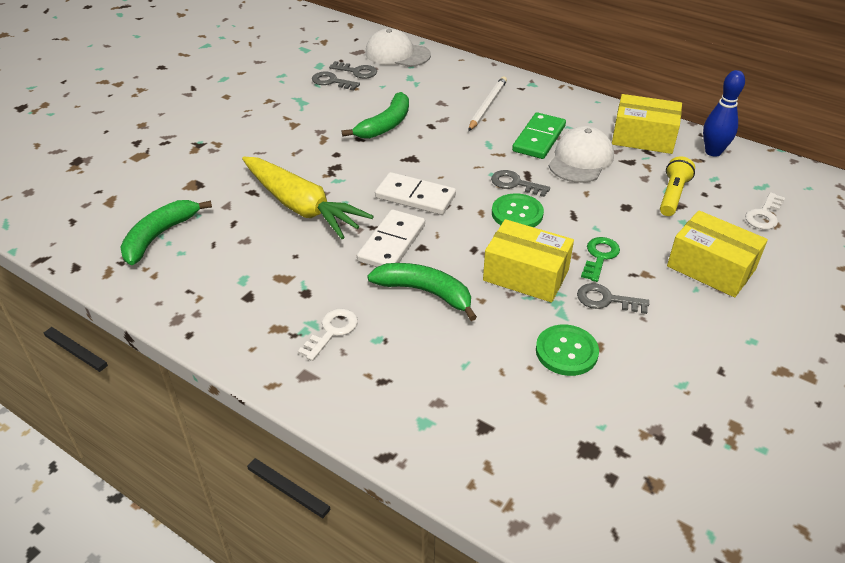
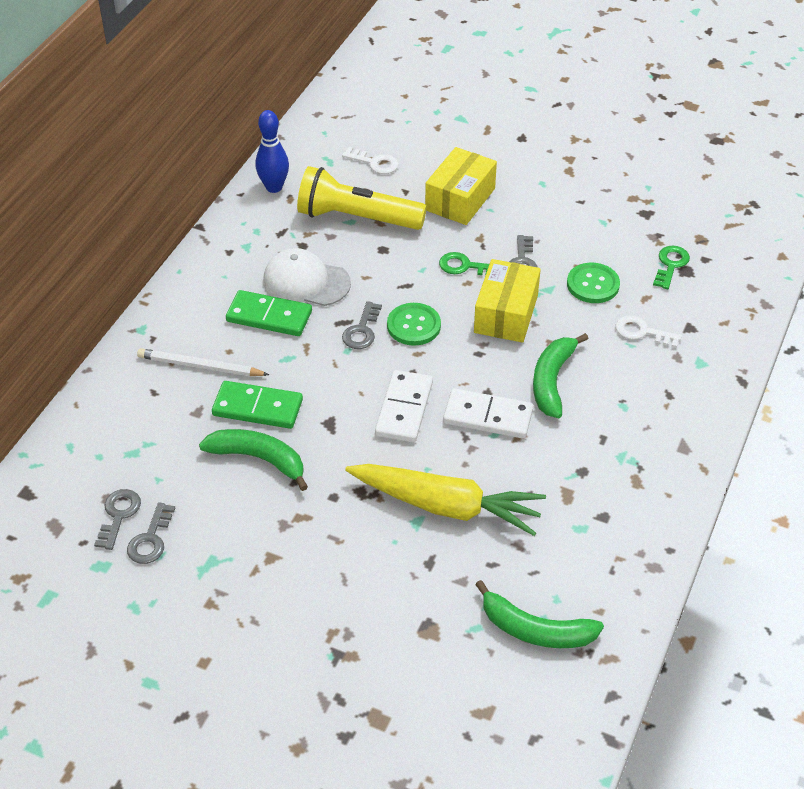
camera: 100 degrees left, 5 degrees up
yellow carrot [242,157,374,239] -> yellow carrot turned 75 degrees clockwise [345,464,546,536]
white key [298,309,358,361] -> white key moved to [615,316,682,348]
white cap [365,28,431,67] -> none
yellow box [612,94,682,154] -> none
yellow flashlight [660,156,695,216] -> yellow flashlight [297,166,427,230], size x1.77
none -> green domino [212,381,303,429]
none -> green key [653,246,690,289]

